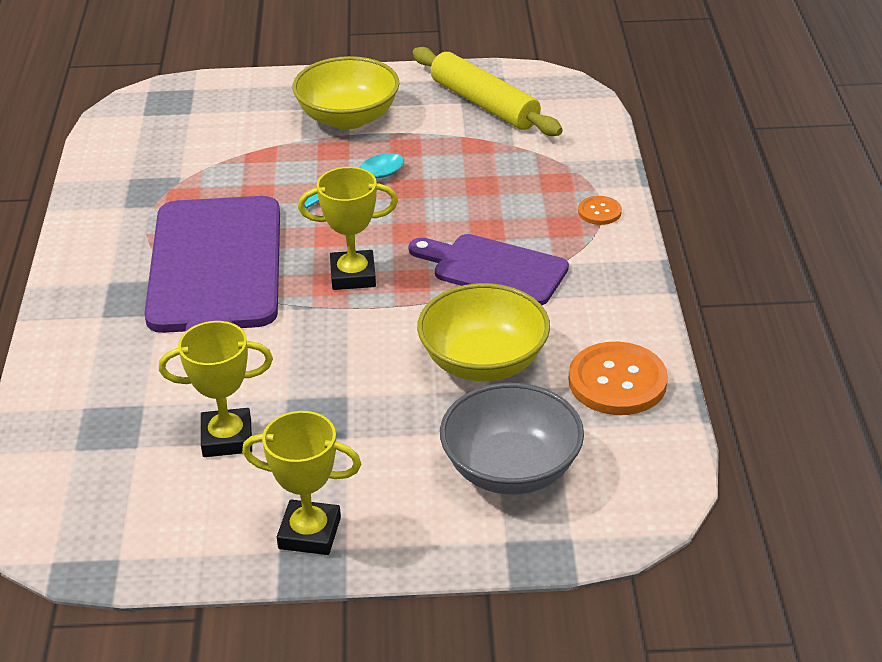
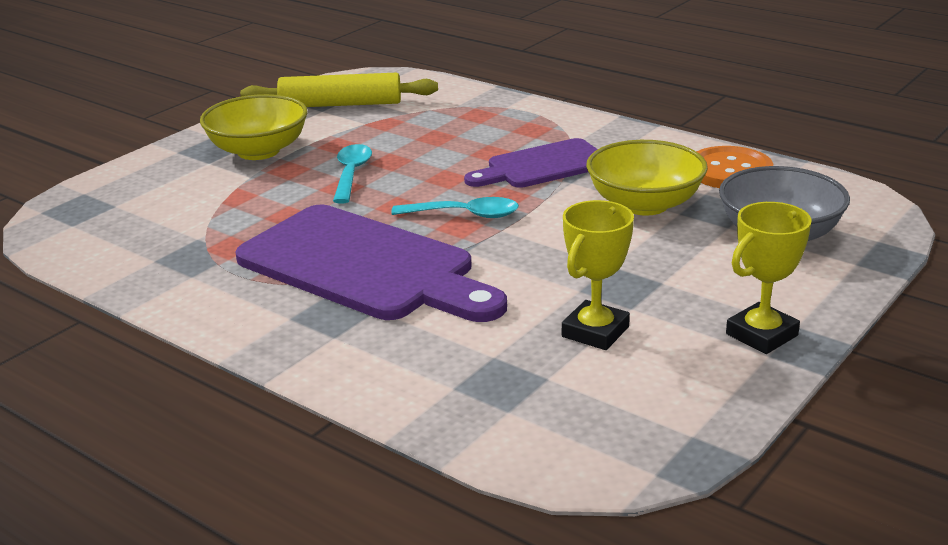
camera: 50 degrees left, 10 degrees down
yellow trophy [298,167,398,290] -> turquoise spoon [391,197,519,218]
orange button [578,196,622,225] -> none

